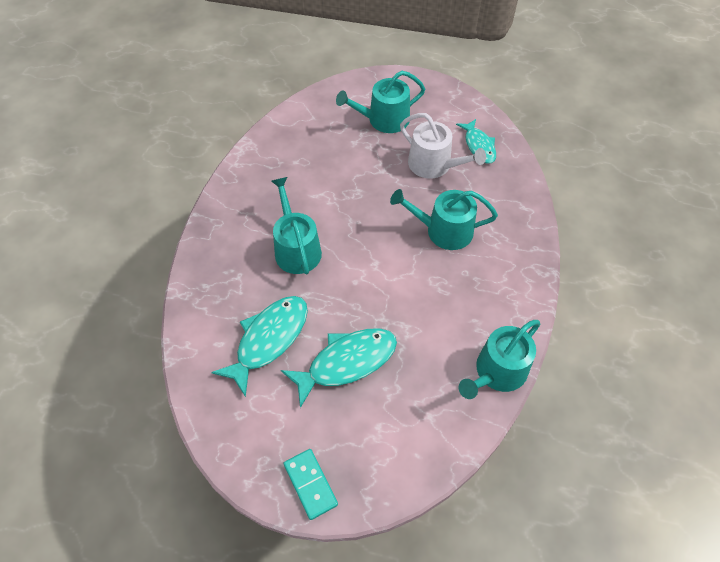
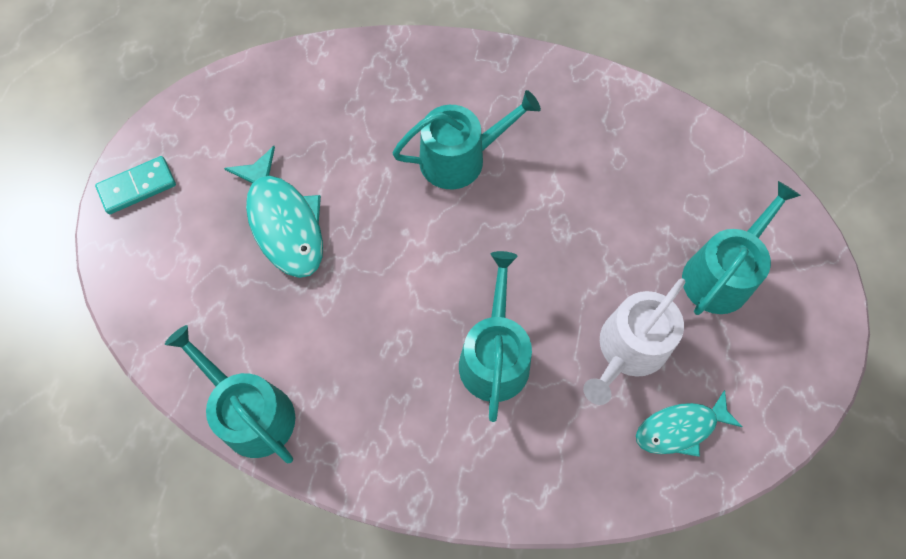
camera: 90 degrees right, 10 degrees up
turquoise fish [211,296,308,397] -> none
turquoise watering can [336,71,425,133] -> turquoise watering can turned 60 degrees clockwise [682,181,801,315]

